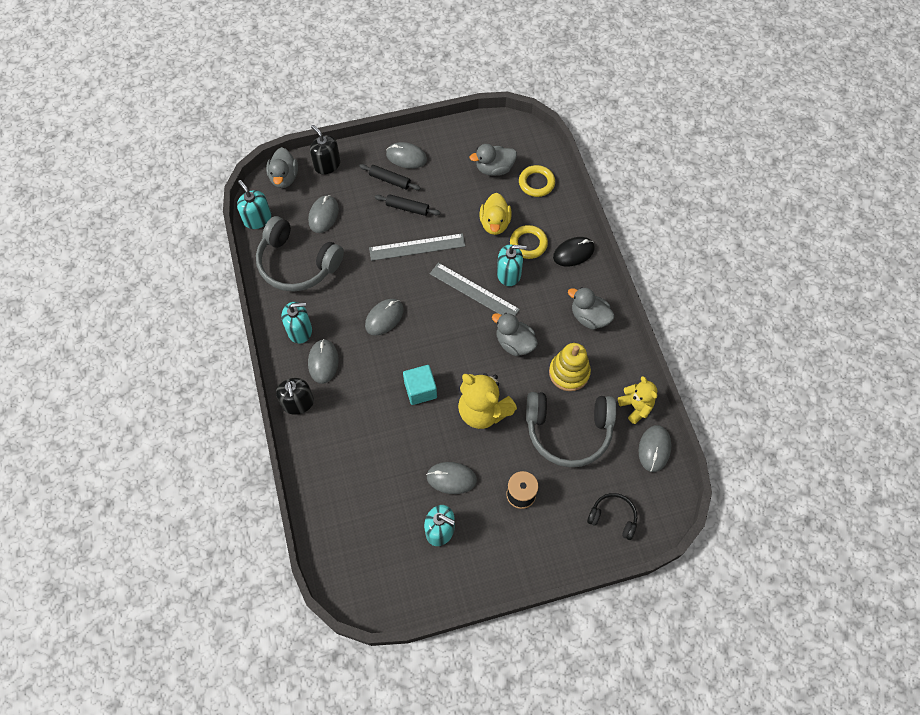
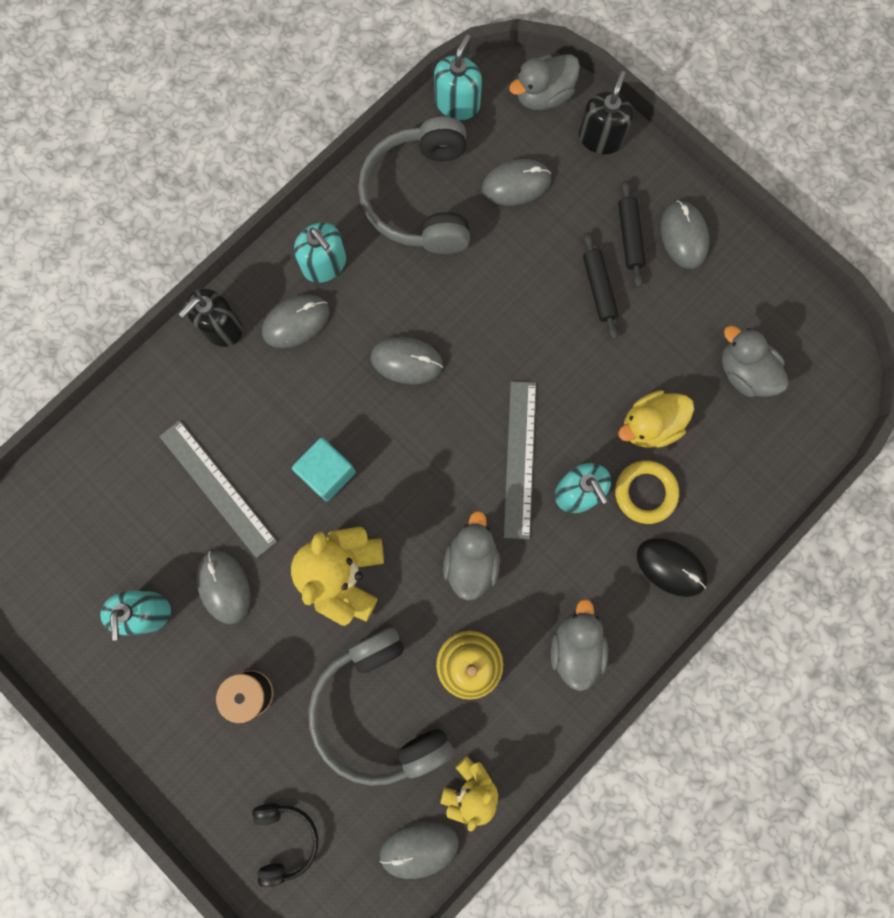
camera: 60 degrees right, 15 degrees up
grey ruler [369,233,465,261] -> grey ruler moved to [159,420,277,558]
yellow ring [519,165,555,197] -> none

